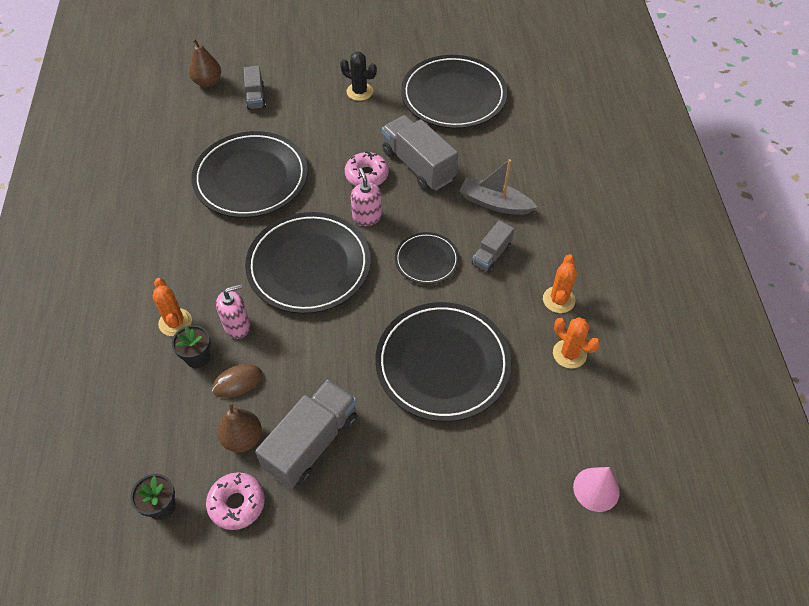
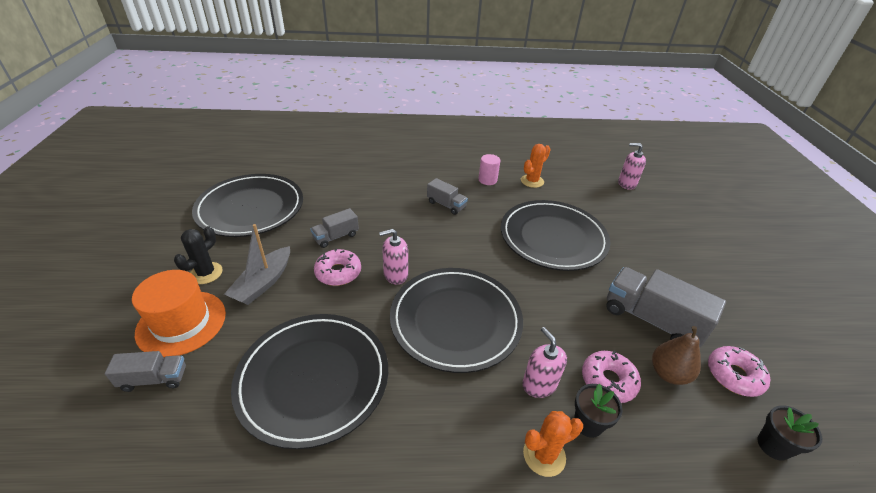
camera: 90 degrees left, 15 degrees down
brown pear [189,38,221,87] -> none
brown mouse [212,364,263,398] -> pink donut [582,351,641,403]
grey truck [382,115,458,191] -> grey truck [310,208,359,248], size x0.55
black plate [395,232,459,284] -> none
grey boat [459,159,537,215] -> grey boat moved to [224,224,290,305]
orange cactus [543,254,577,313] -> pink cylinder [479,154,500,185]
pink cone [573,467,620,512] -> pink soap dispenser [618,143,646,190]
none -> orange hat [132,270,226,357]

